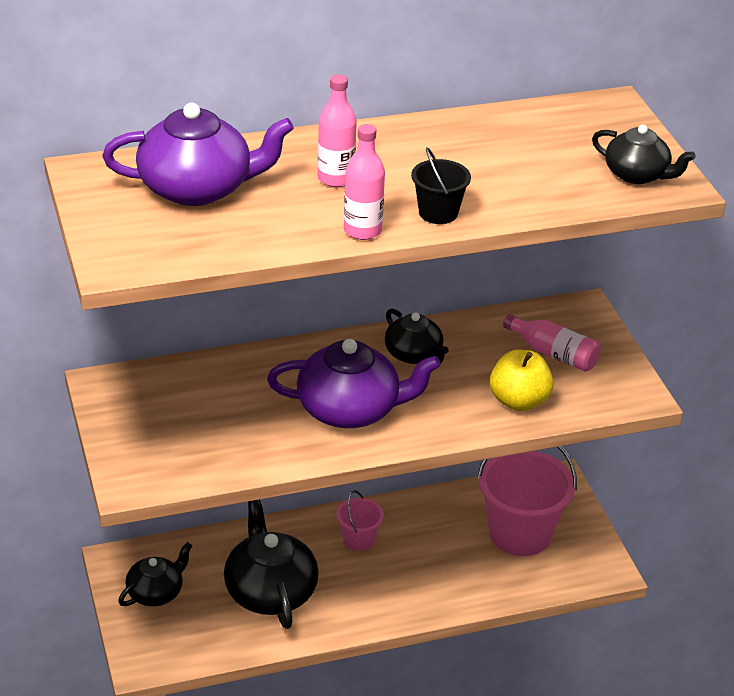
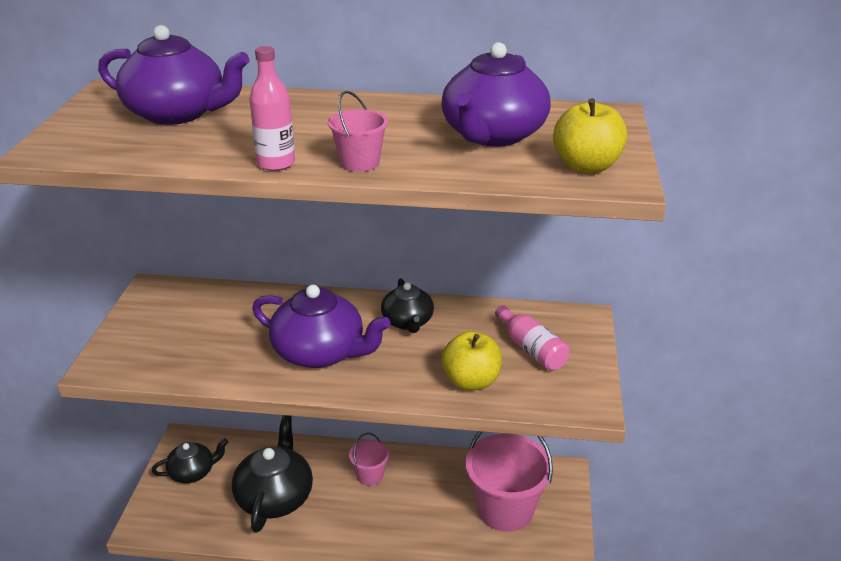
camera: 25 degrees right, 5 degrees down
pink bottle [317,75,357,187] -> none
black bucket [411,147,471,224] -> pink bucket [328,91,388,172]
black teapot [592,125,696,184] -> yellow apple [553,98,627,173]
none -> purple teapot [441,42,551,147]

